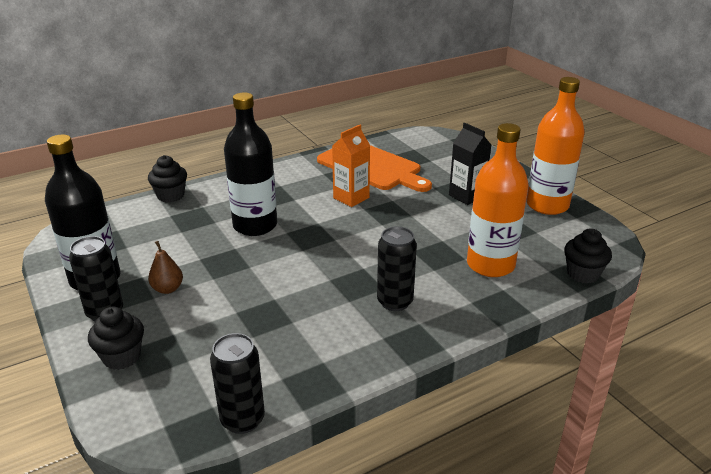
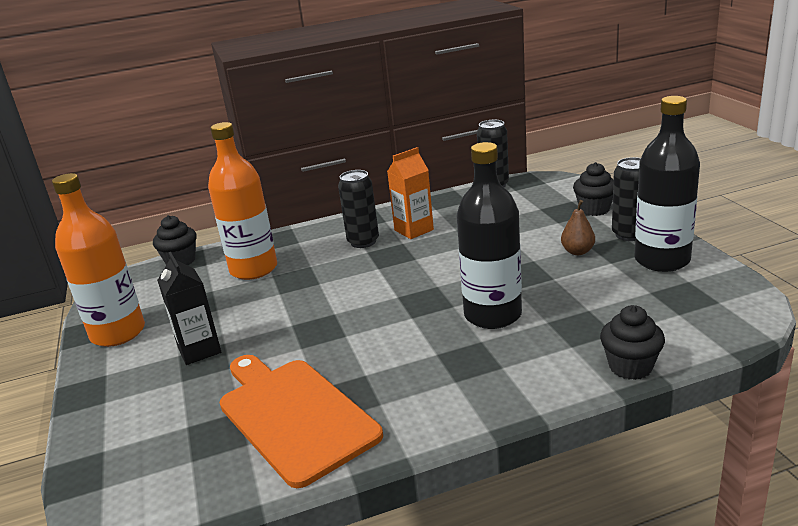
camera: 165 degrees left, 5 degrees down
orange carton [332,125,370,207] -> orange carton moved to [387,147,434,239]

